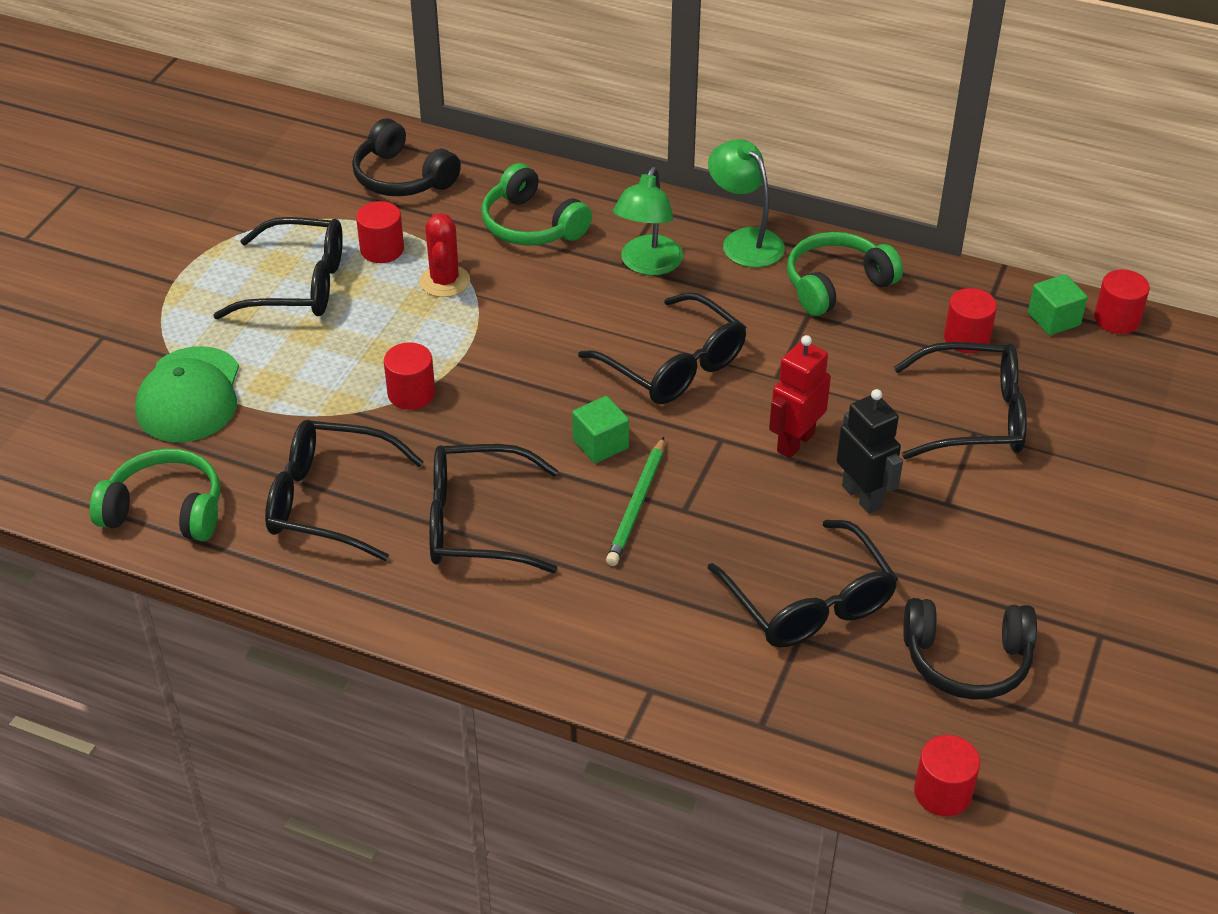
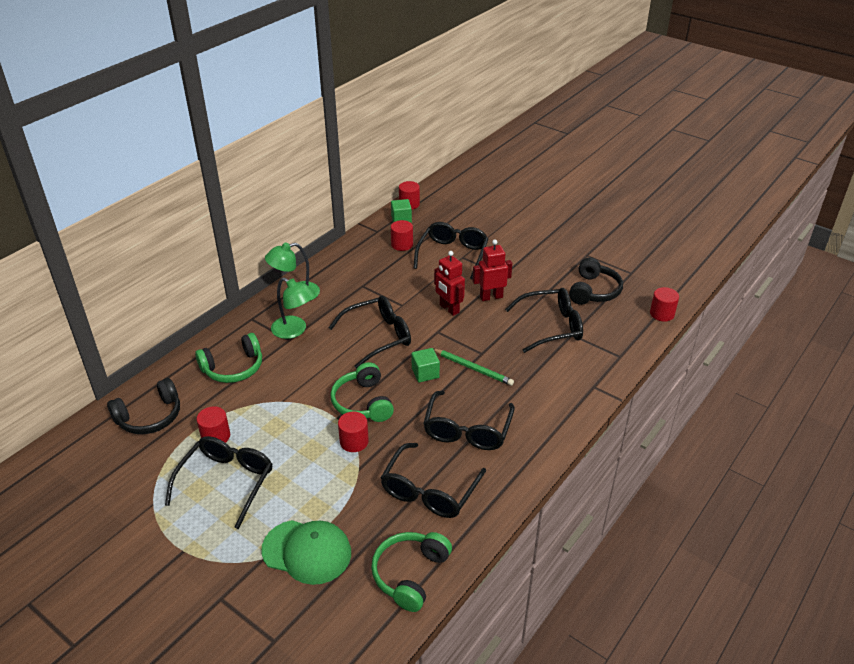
camera: 75 degrees left, 5 degrees down
red cactus [419,213,470,297] -> none
green headphones [787,232,903,316] -> green headphones moved to [330,362,394,422]
black robot [837,389,903,514] -> red robot [473,239,512,301]

